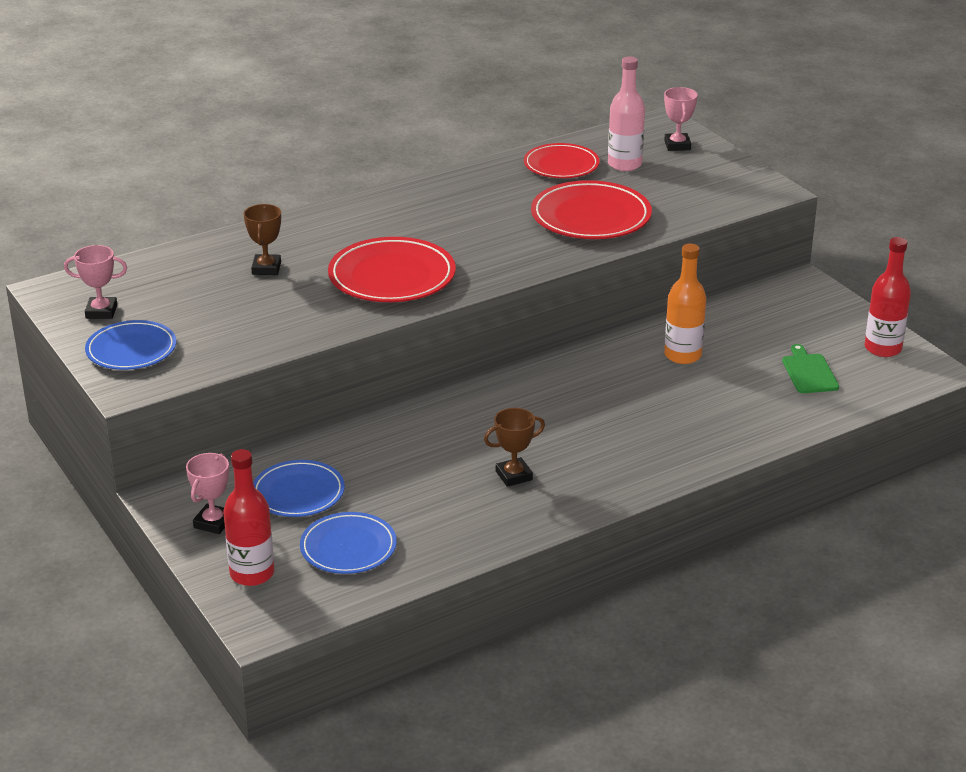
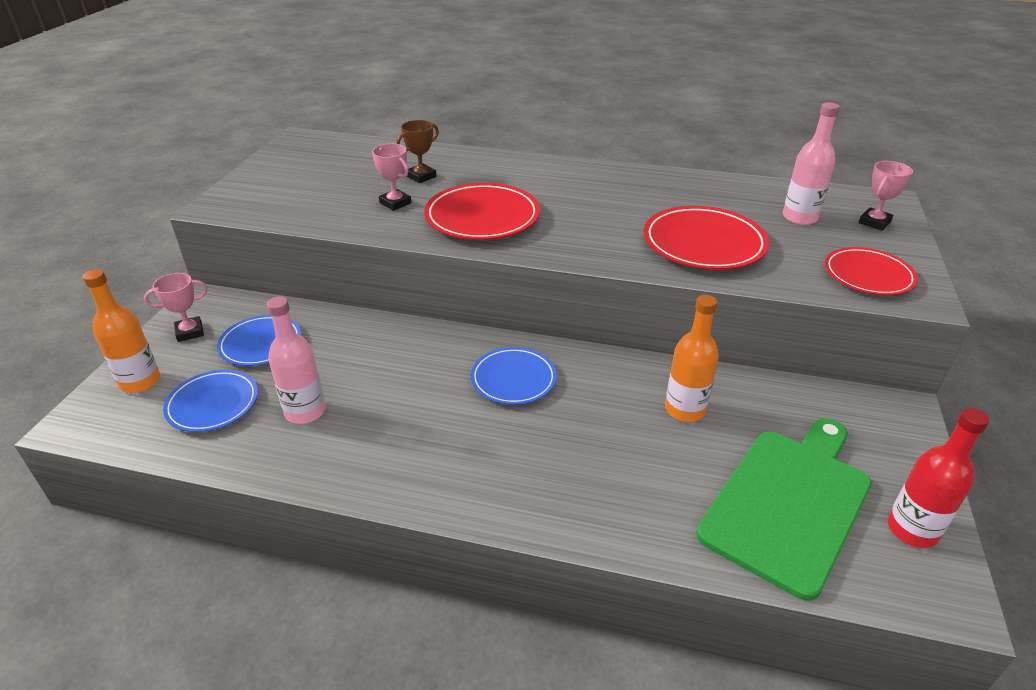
camera: 45 degrees right, 5 degrees up
pink trophy [64,245,127,319] -> pink trophy moved to [372,144,411,211]
blue plate [85,320,176,370] -> blue plate moved to [471,347,557,405]
red bottle [223,449,274,586] -> orange bottle [83,269,160,393]
brown trophy [484,408,545,487] -> none
red plate [524,143,600,178] -> red plate moved to [825,247,918,295]
green cutting board [782,344,839,393] -> green cutting board [696,418,872,601], size x2.28
none -> pink bottle [267,296,326,424]

